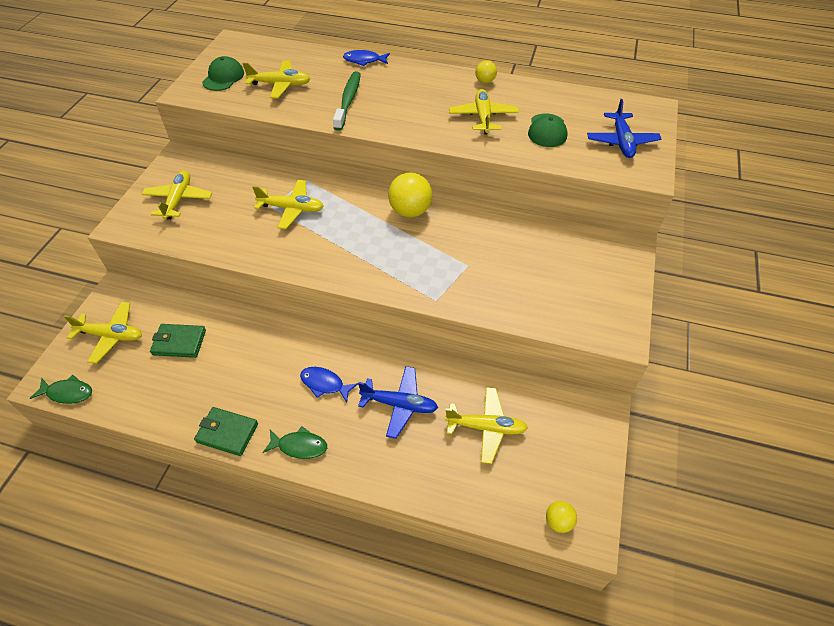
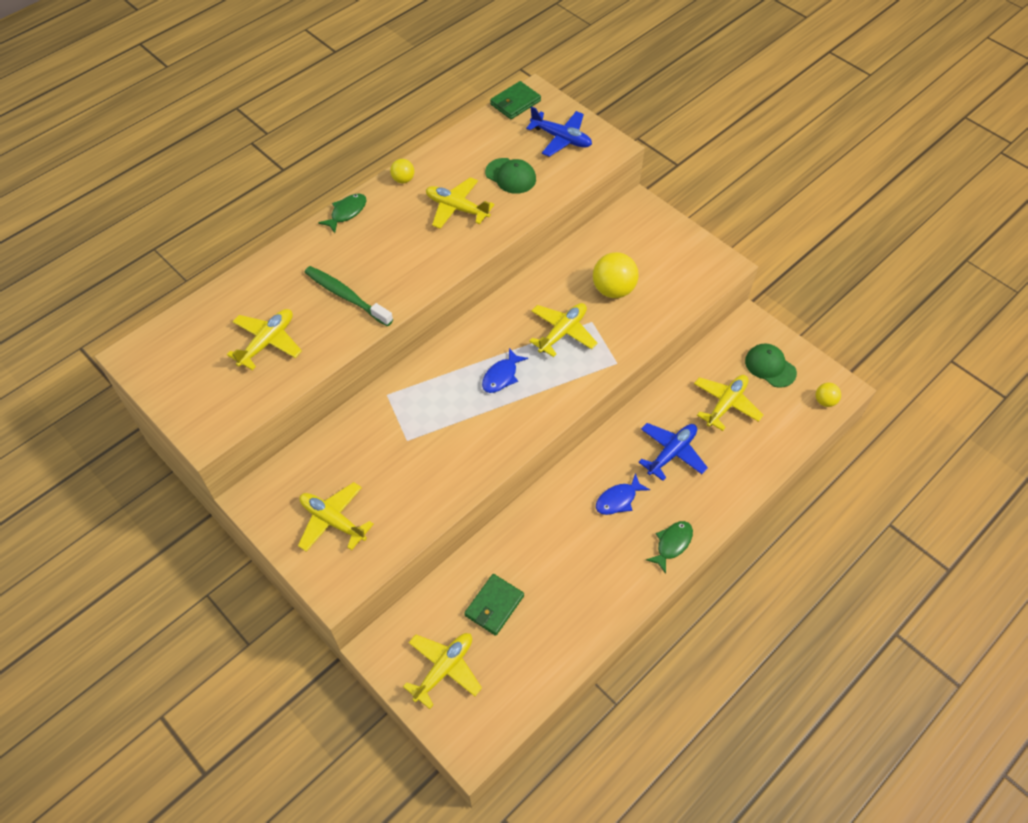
camera: 60 degrees left, 5 degrees up
green fish [30,375,92,404] -> green fish moved to [318,193,367,233]
green wallet [194,407,258,456] -> green wallet moved to [490,81,541,119]
green cap [202,56,244,91] -> green cap moved to [745,343,797,388]
yellow plane [252,180,324,229] -> yellow plane moved to [529,303,597,357]
blue fish [343,50,390,66] -> blue fish moved to [482,348,528,393]
yellow ball [388,172,432,218] -> yellow ball moved to [593,252,639,298]

